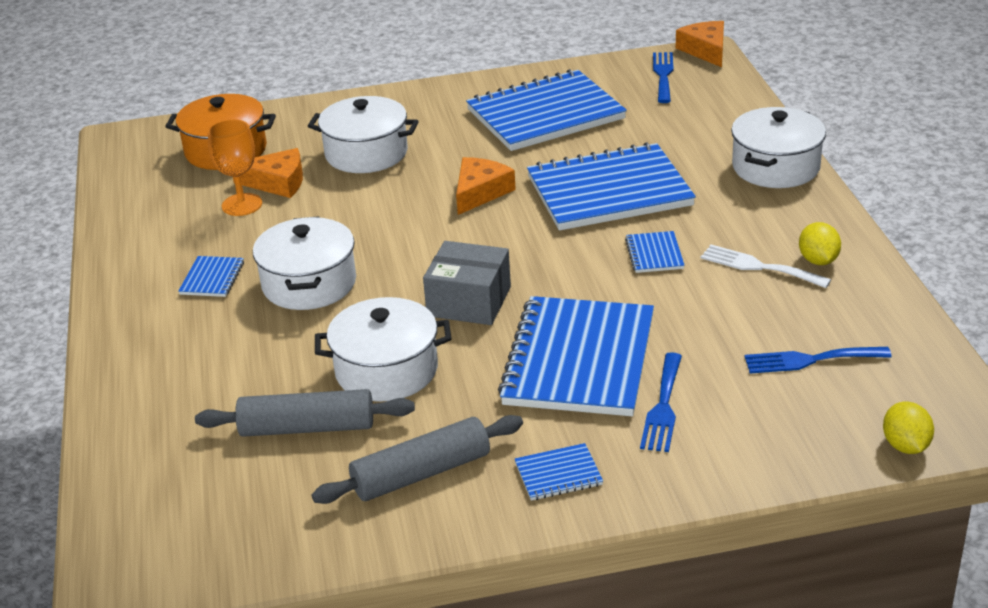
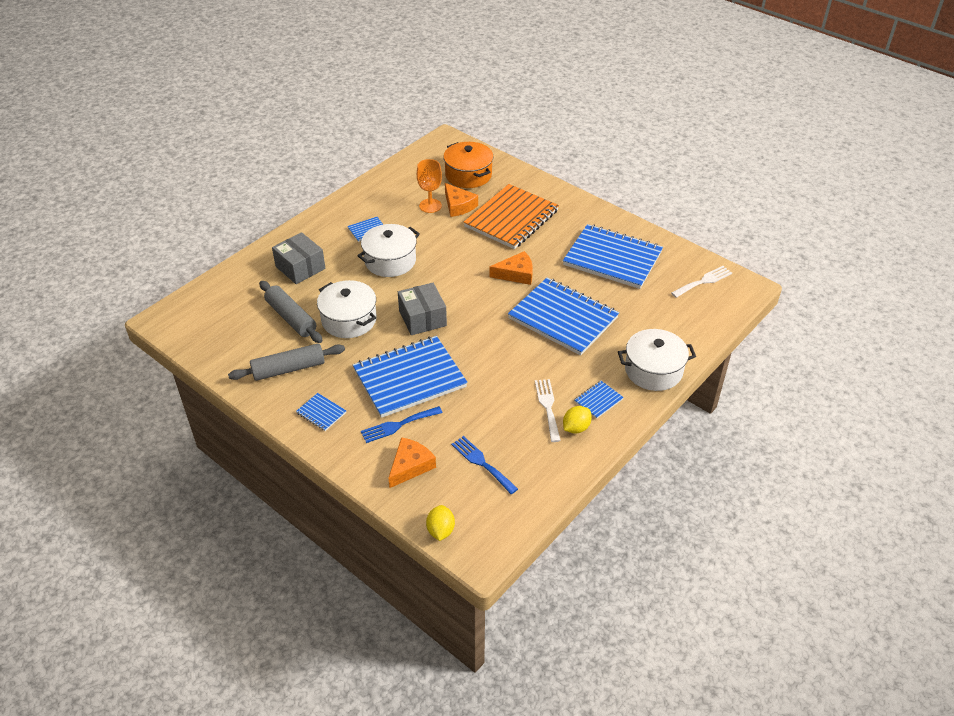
camera: 50 degrees right, 10 degrees up
white pot [308,96,419,173] -> orange notebook [464,184,559,249]
grey rolling pin [312,415,523,504] -> grey rolling pin turned 45 degrees counterclockwise [228,343,345,381]
blue notebook [625,231,685,273] -> blue notebook moved to [574,381,624,419]
blue fork [653,52,673,103] -> white fork [671,266,732,298]
orange cheese [676,21,724,67] -> orange cheese moved to [389,437,436,488]
yellow lemon [883,402,934,454] -> yellow lemon turned 45 degrees counterclockwise [426,505,455,541]
none -> grey box [272,232,325,284]

